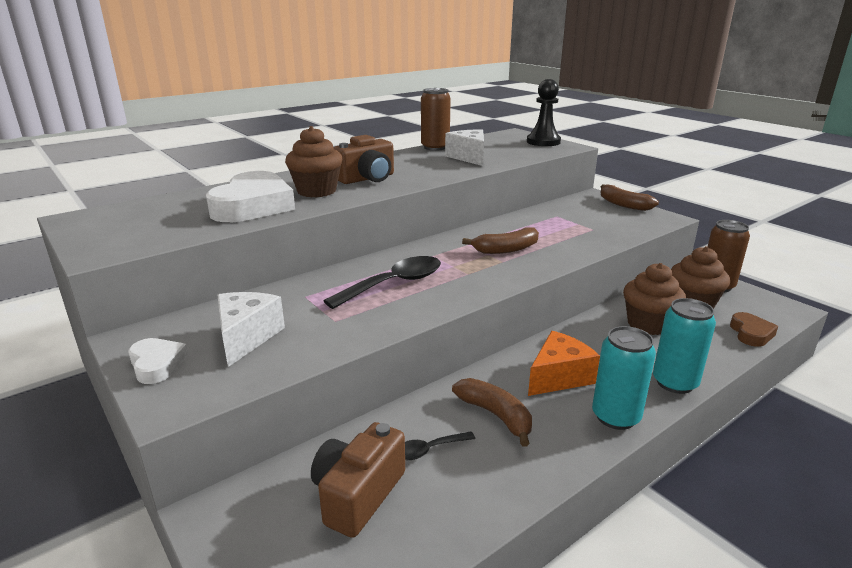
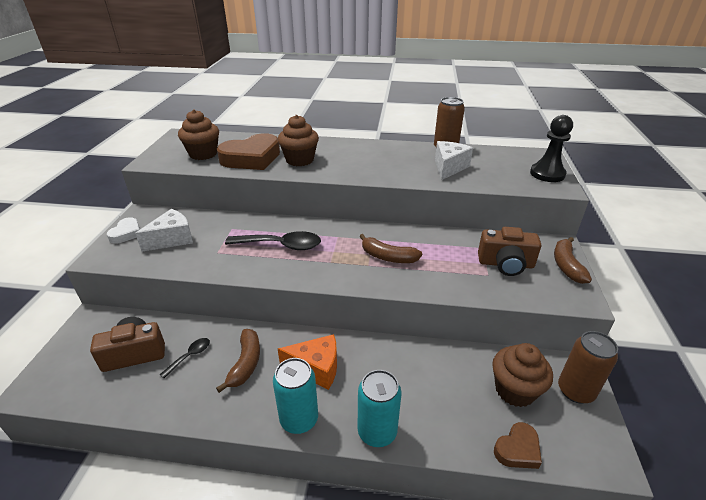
camera: 45 degrees right, 10 degrees up
white heart [206,171,295,222] -> brown heart [217,133,280,170]
brown camera [333,135,394,184] -> brown camera moved to [478,227,541,276]
black spoon [405,431,475,460] -> black spoon turned 105 degrees clockwise [159,338,210,378]
brown cupcake [623,263,686,335] -> brown cupcake moved to [178,110,219,160]

